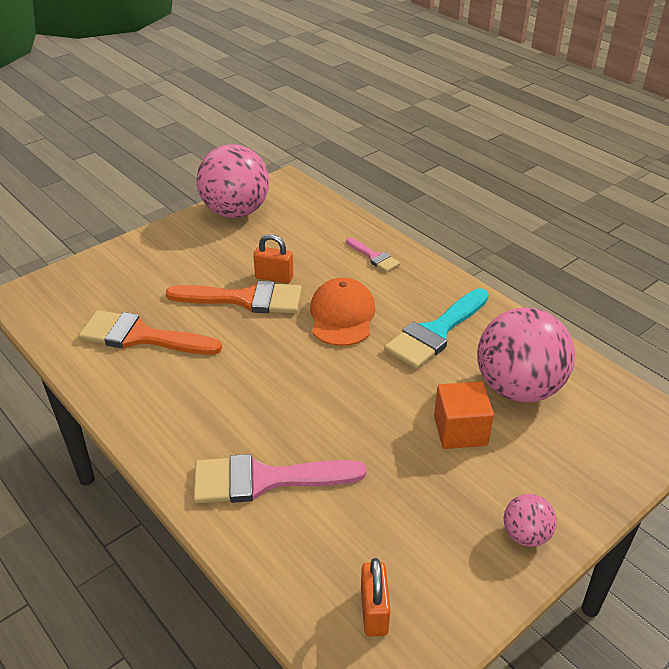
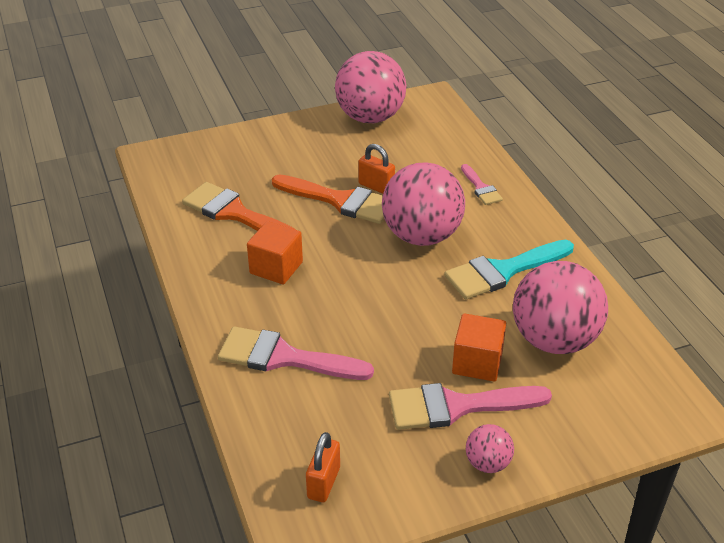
camera: 20 degrees right, 0 degrees up
orange cap [310,278,376,346] -> pink ball [382,162,465,246]
none -> orange cube [247,221,303,285]
none -> pink brush [389,383,552,430]

